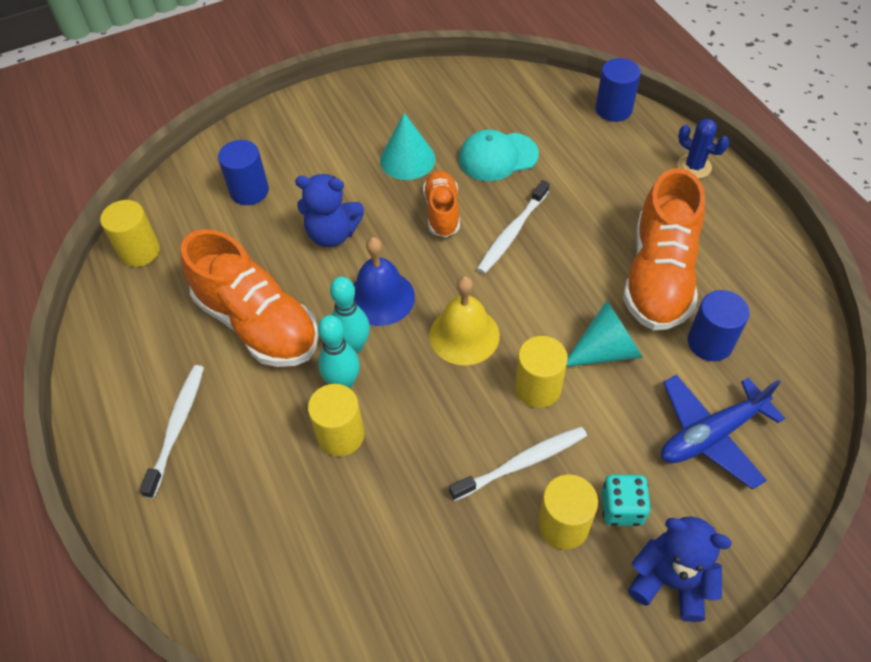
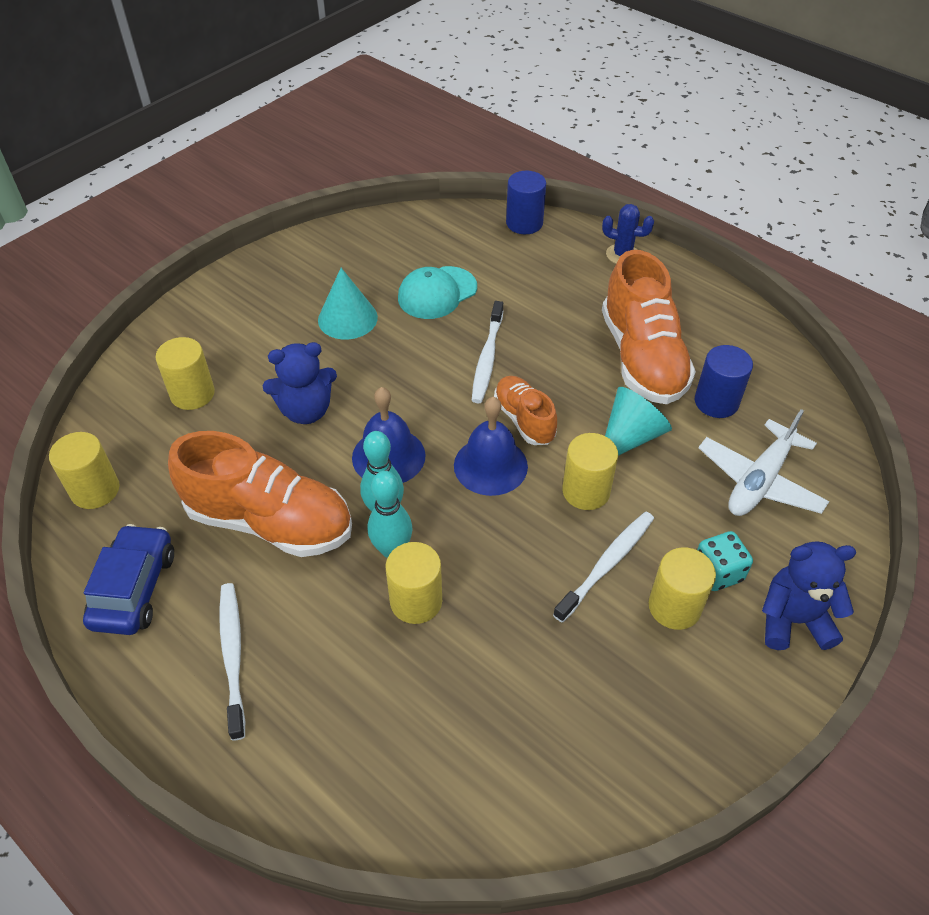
camera: 25 degrees left, 5 degrees down
blue cylinder [218,140,269,205] -> yellow cylinder [155,337,215,410]
orange shoe [423,171,460,238] -> orange shoe moved to [494,376,557,445]
yellow bell [429,276,500,365] -> blue bell [454,397,528,496]
blue plane [661,375,785,490] -> white plane [698,409,830,516]
none -> blue car [83,524,174,635]

